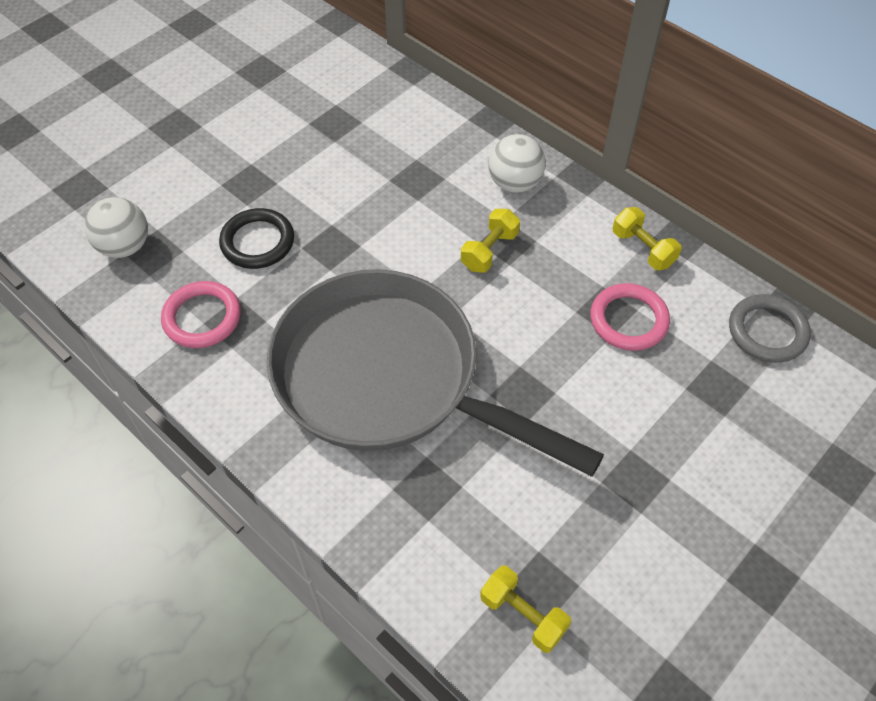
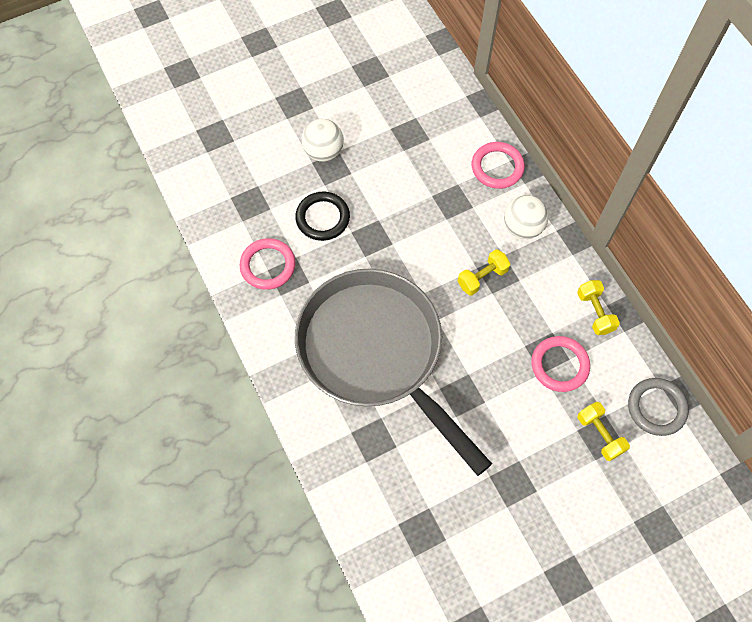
camera: 20 degrees right, 10 degrees up
white ball [84,197,148,258] -> white ball moved to [302,119,344,162]
yellow dumbbell [480,566,571,653] -> yellow dumbbell moved to [578,402,630,461]
none -> pink ring [472,142,525,189]

